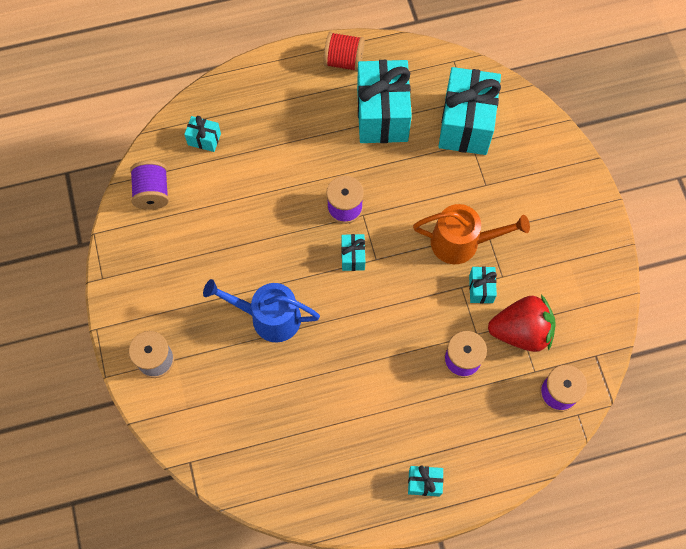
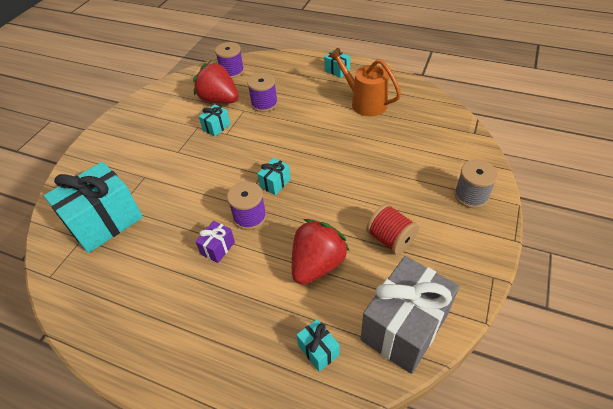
camera: 140 degrees left, 20 degrees down
purple spool [130,161,169,210] -> grey gift [361,256,460,374]
blue watering can [203,279,320,342] -> none
red spool [323,32,365,72] -> red spool moved to [366,204,419,255]
turquoise gift [357,60,412,143] -> none
orange watering can [413,204,530,264] -> orange watering can moved to [328,48,401,116]
none -> purple gift [195,221,235,263]
none -> red strawberry [292,219,349,285]

